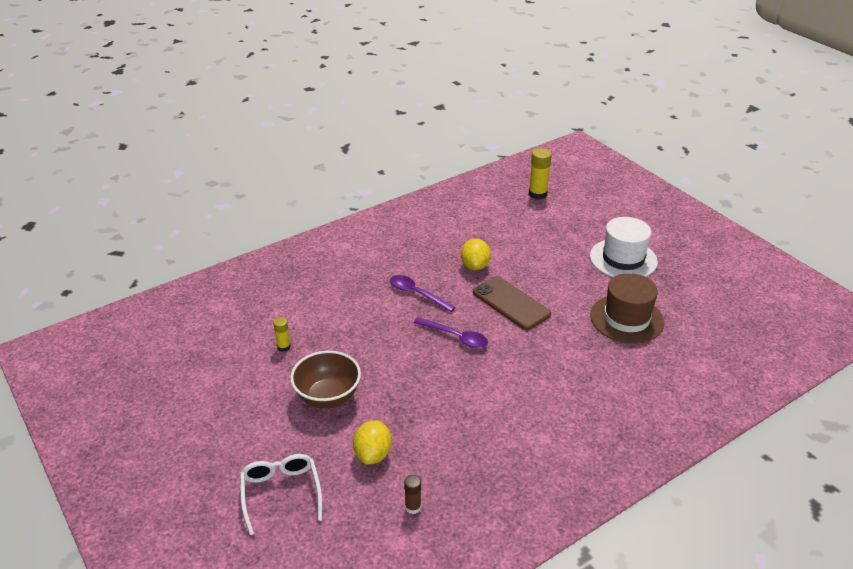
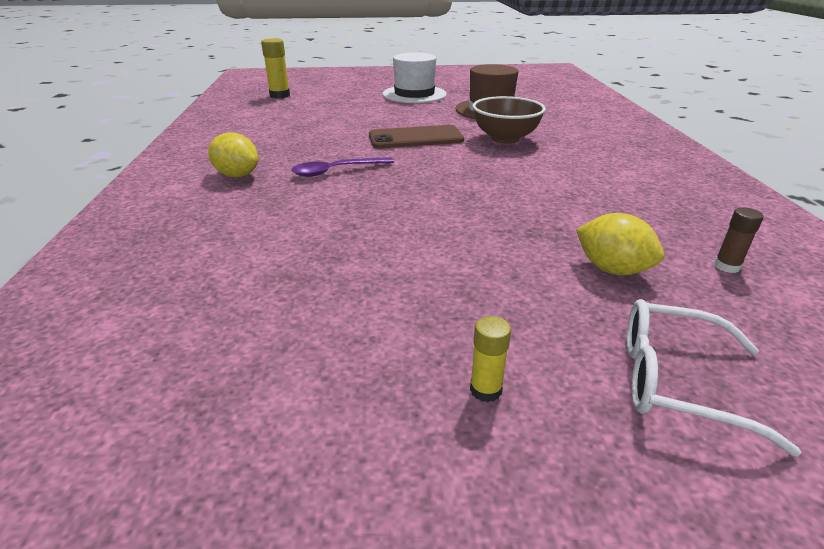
camera: 60 degrees left, 5 degrees down
yellow glue stick [273,317,291,352] -> yellow glue stick moved to [470,316,511,402]
brown bowl [290,351,361,408] -> brown bowl moved to [472,96,546,144]
purple spoon [414,317,488,348] -> none
yellow lemon [461,238,491,271] -> yellow lemon moved to [208,132,258,177]

